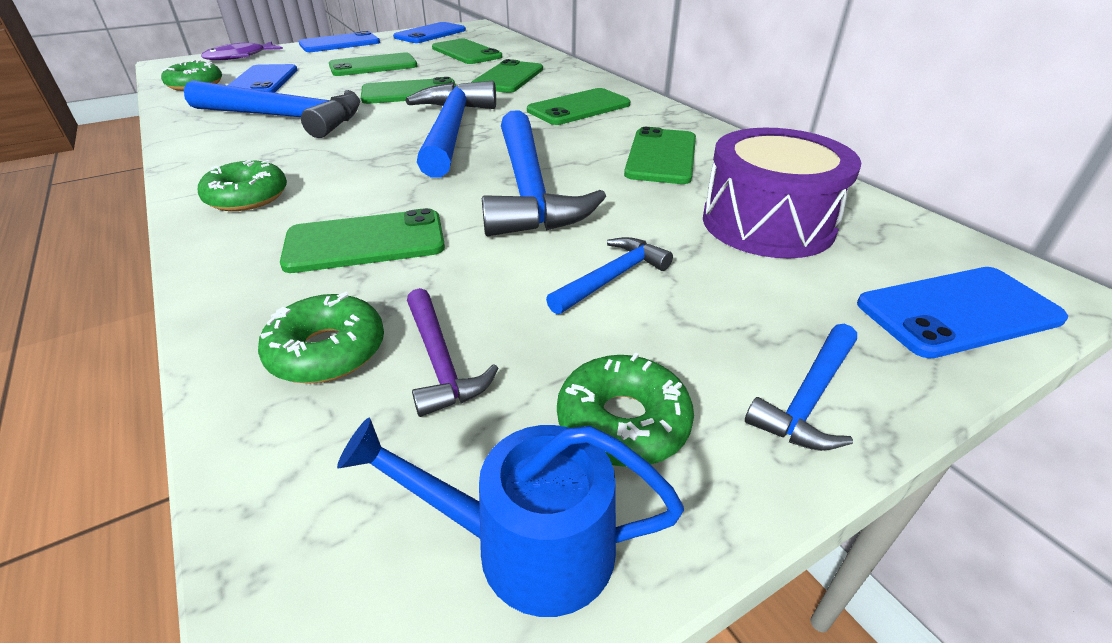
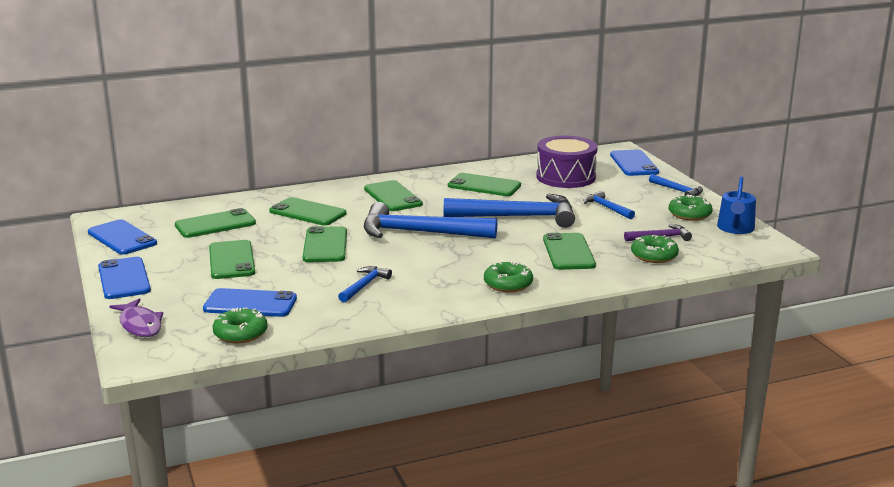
camera: 80 degrees left, 15 degrees down
blue hammer [184,80,360,138] -> blue hammer [338,266,392,303], size x0.48

